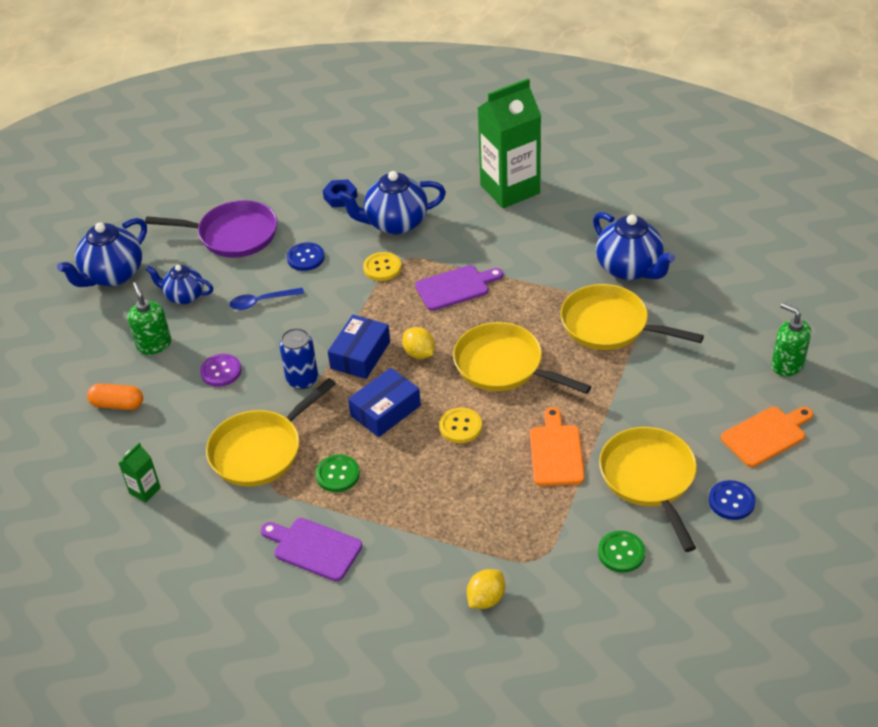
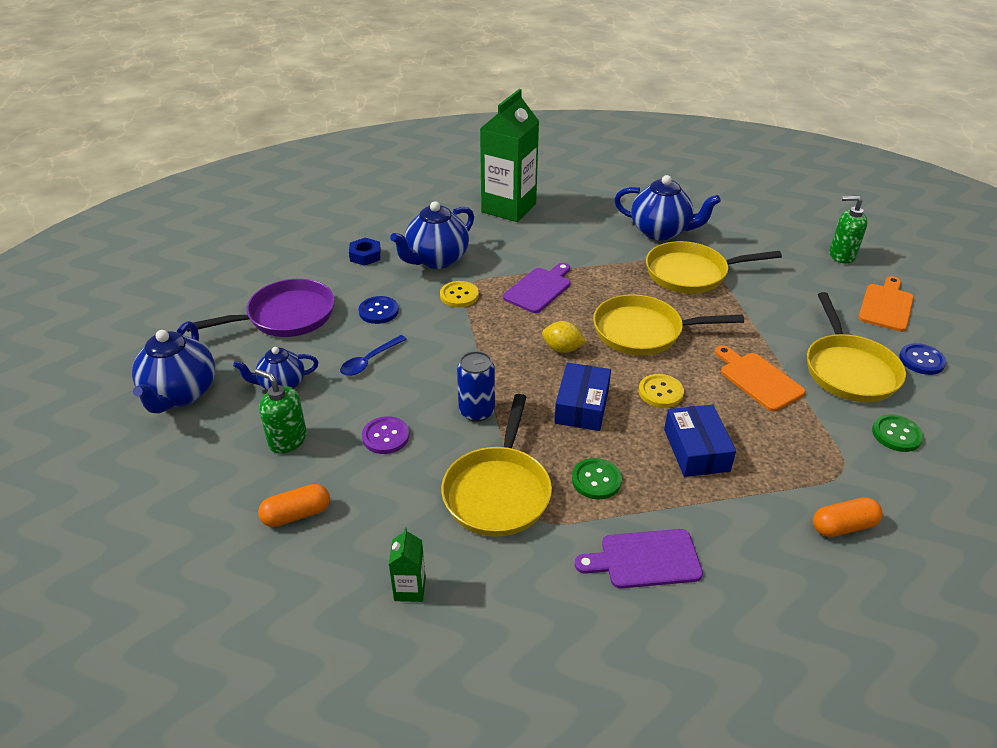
camera: 35 degrees left, 5 degrees down
blue box [328,315,390,379] -> blue box moved to [664,405,736,477]
yellow lemon [467,569,505,609] -> orange capsule [813,497,883,537]
yellow pan [599,427,697,552] -> yellow pan turned 135 degrees counterclockwise [807,292,906,402]

